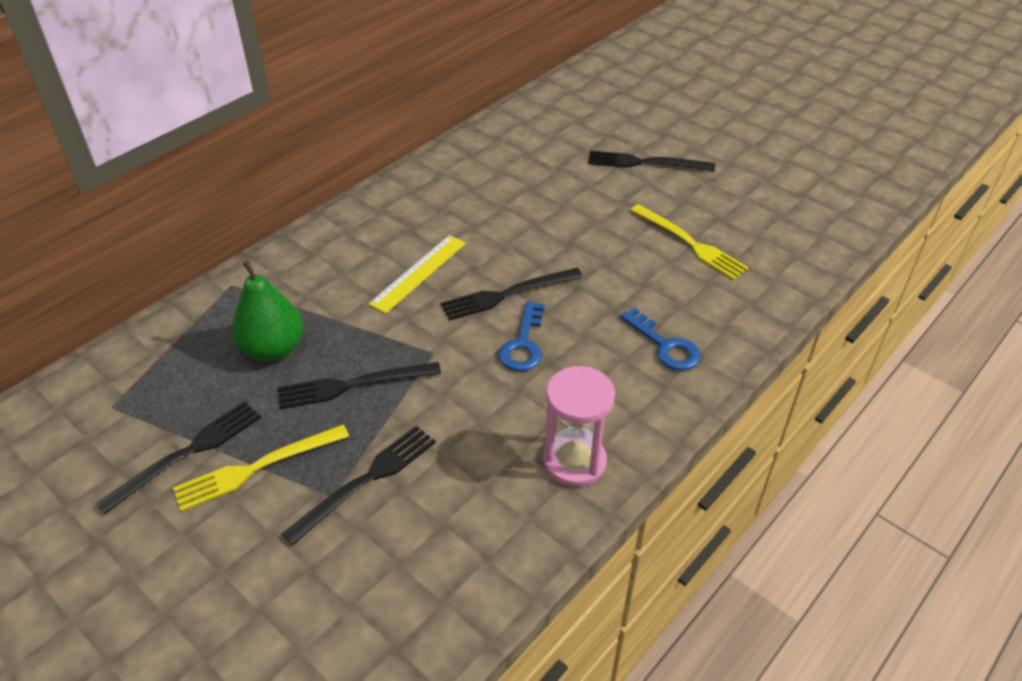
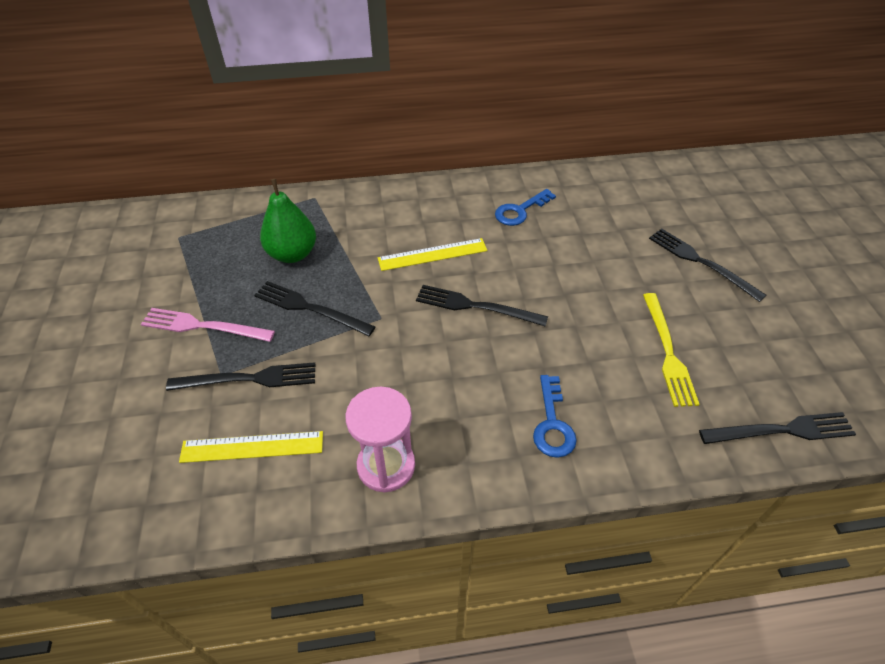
camera: 40 degrees right, 5 degrees up
black fork [95,401,261,515] -> black fork moved to [699,412,856,444]
yellow fork [173,424,349,512] -> pink fork [141,308,275,342]
blue key [498,301,544,371] -> blue key moved to [495,189,556,226]
none -> yellow ruler [179,431,323,463]

